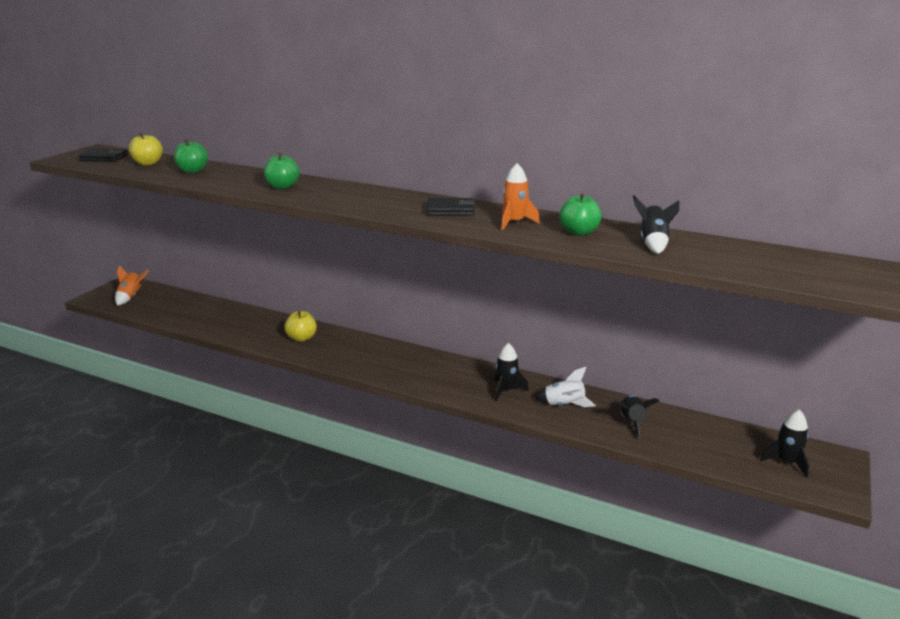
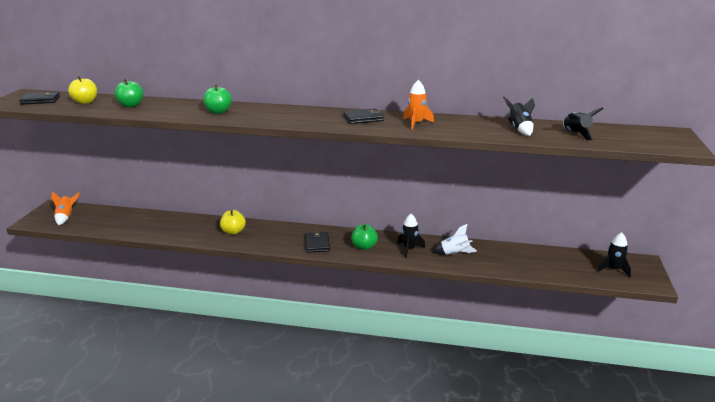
camera: 15 degrees left, 0 degrees up
green apple [559,193,602,236] -> green apple moved to [351,224,378,250]
black rocket [615,395,659,438] -> black rocket moved to [563,107,604,140]
none -> black wallet [305,231,330,253]

